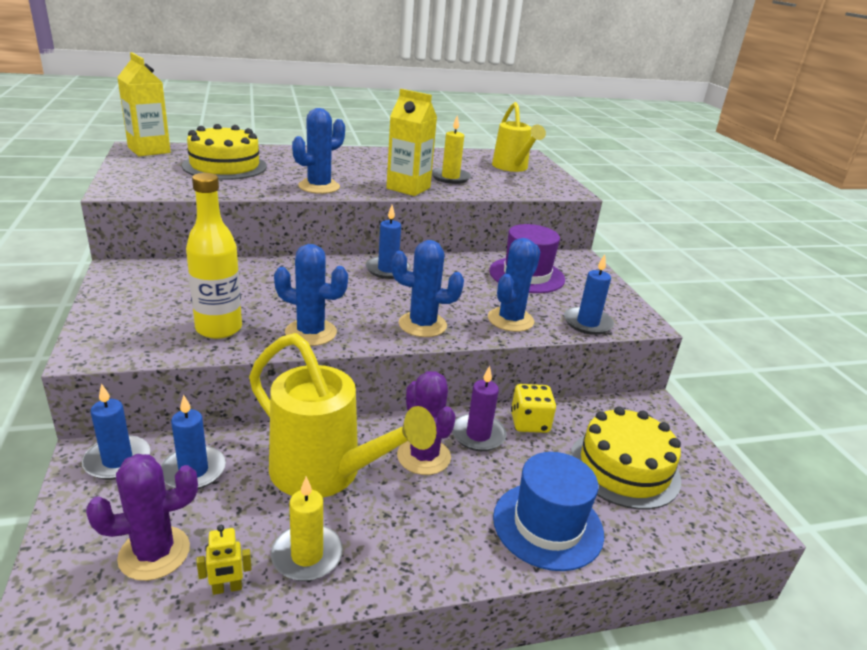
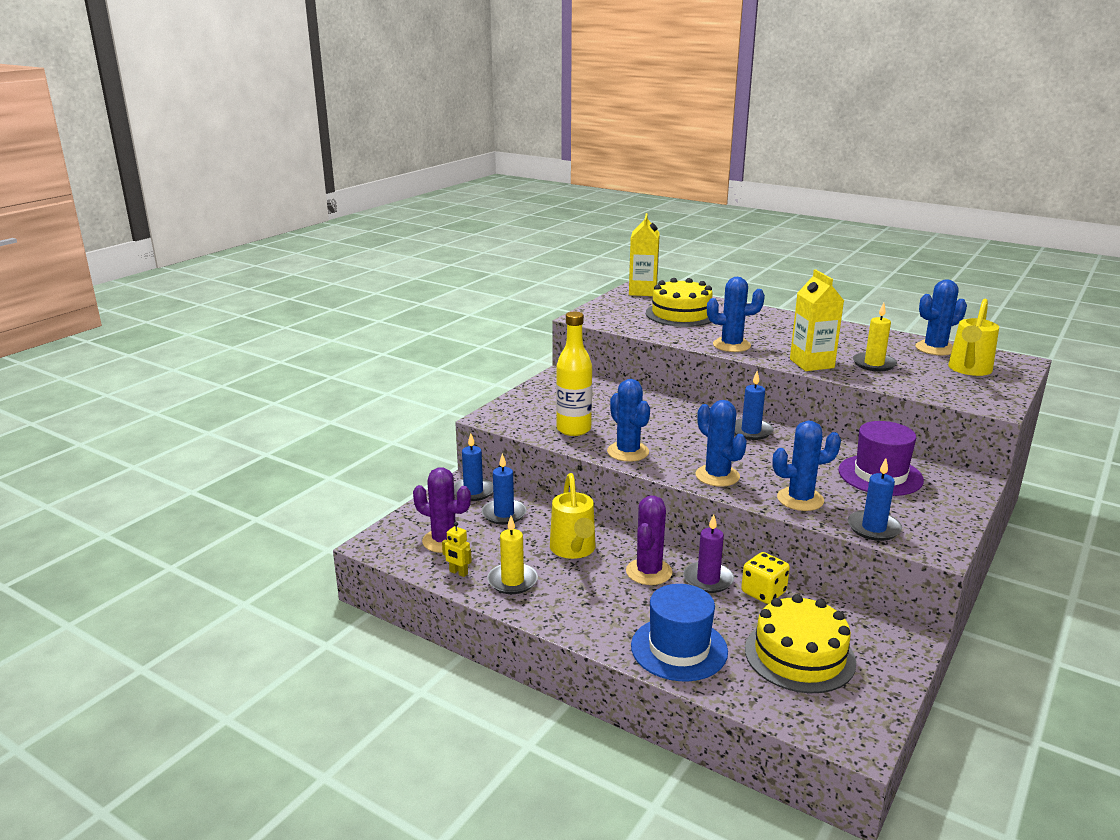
camera: 50 degrees right, 5 degrees down
yellow watering can [249,333,436,498] -> yellow watering can [550,473,596,559], size x0.66
none -> blue cactus [915,279,967,355]

